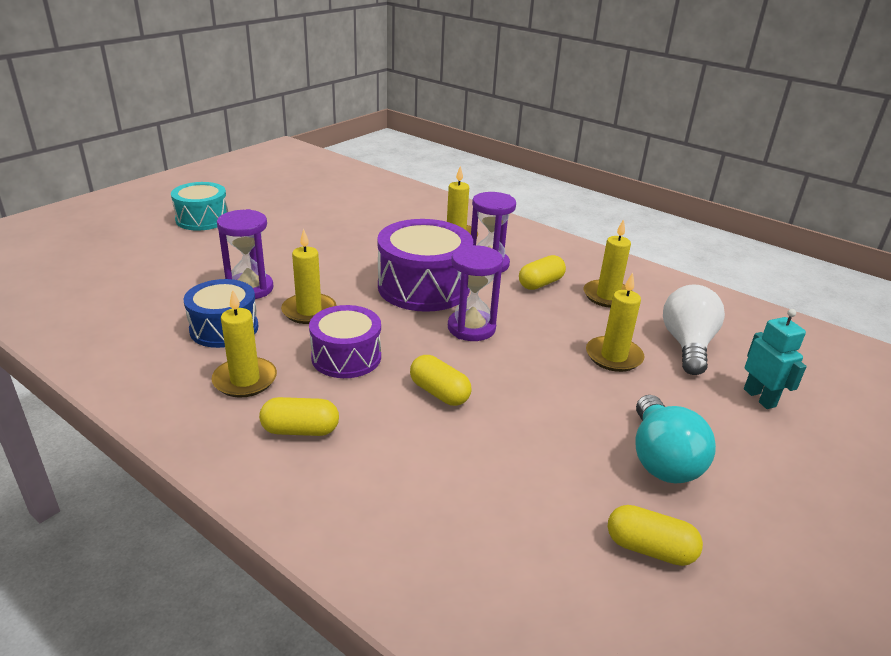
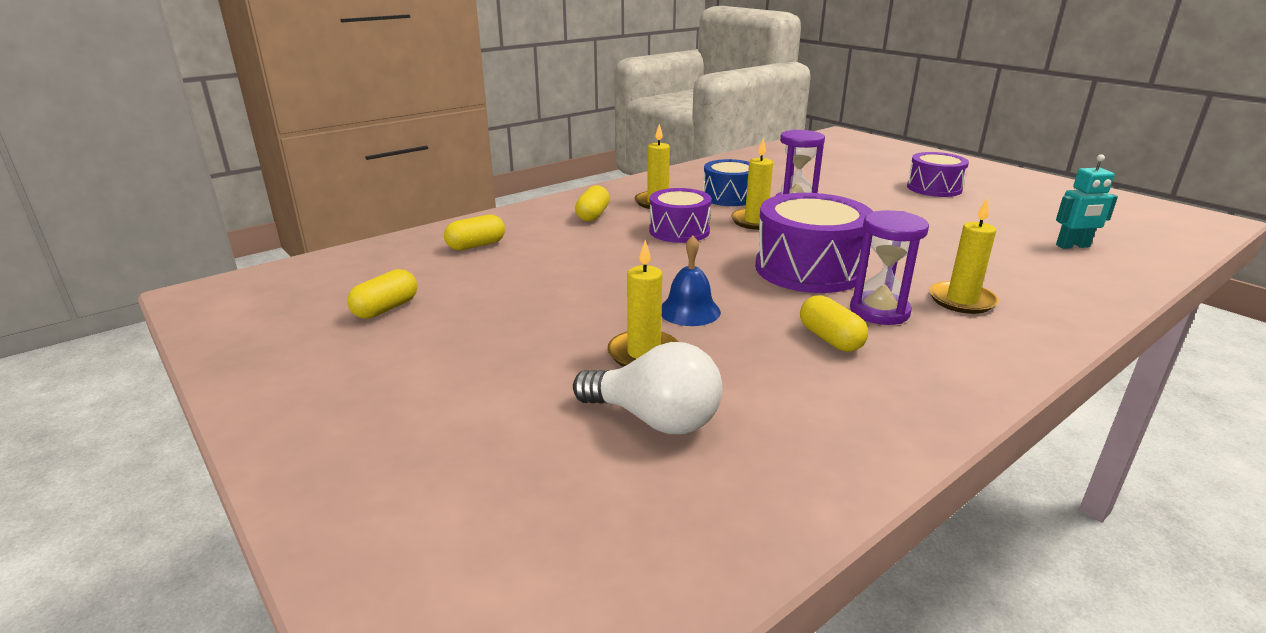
camera: 105 degrees right, 5 degrees down
turquoise drum [171,182,228,231] -> purple drum [907,152,969,197]
yellow capsule [410,355,472,406] -> yellow capsule moved to [444,214,505,250]
purple hourglass [448,245,503,341] -> none
yellow candle [583,219,632,308] -> none
turquoise light bulb [635,395,716,483] -> none
turquoise robot [744,309,807,409] -> turquoise robot moved to [1056,154,1118,249]
none -> blue bell [662,235,721,326]

